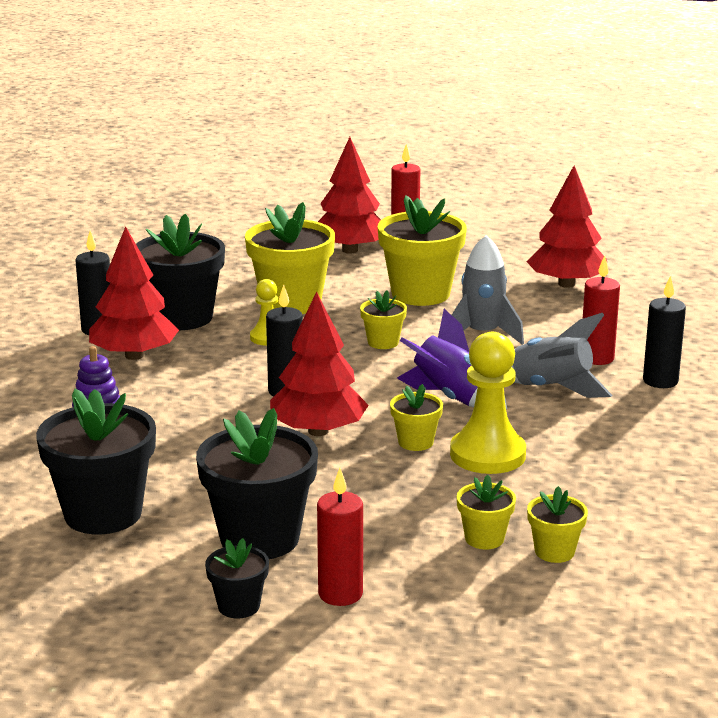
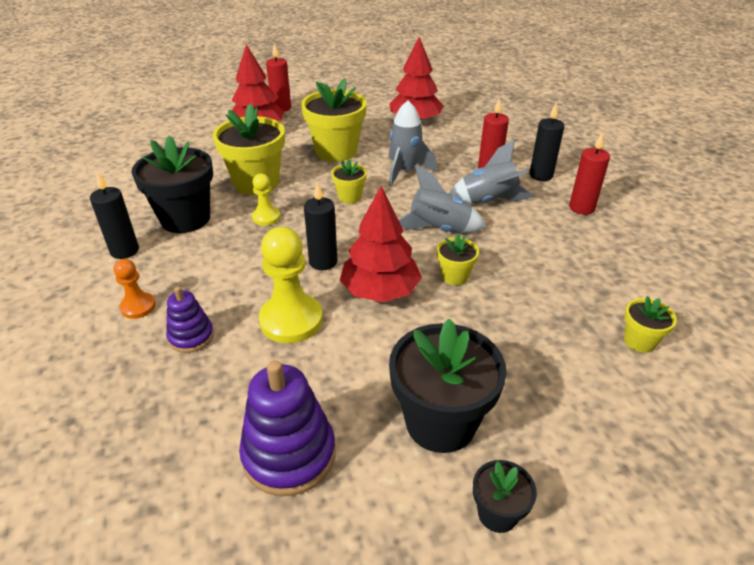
camera: 30 degrees left, 15 degrees up
black flower pot [36,389,156,535] -> purple stacking toy [239,360,336,496]
red tree [89,226,179,360] -> none
red candle [317,468,363,606] -> red candle moved to [569,133,610,215]
purple rocket [397,309,507,409] -> grey rocket [398,165,486,233]
yellow pawn [450,332,526,474] -> yellow pawn moved to [259,227,323,343]
yellow flower pot [457,475,516,549] -> none
none -> orange pawn [114,259,156,319]

